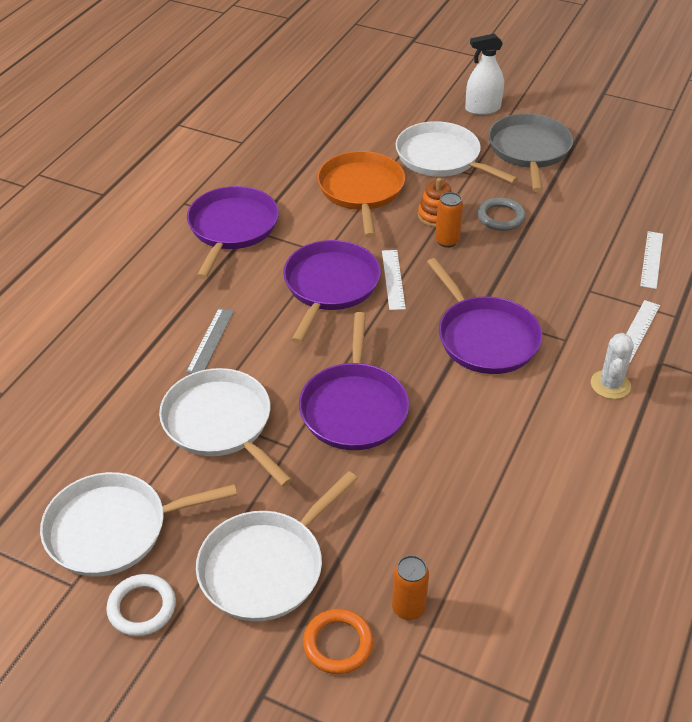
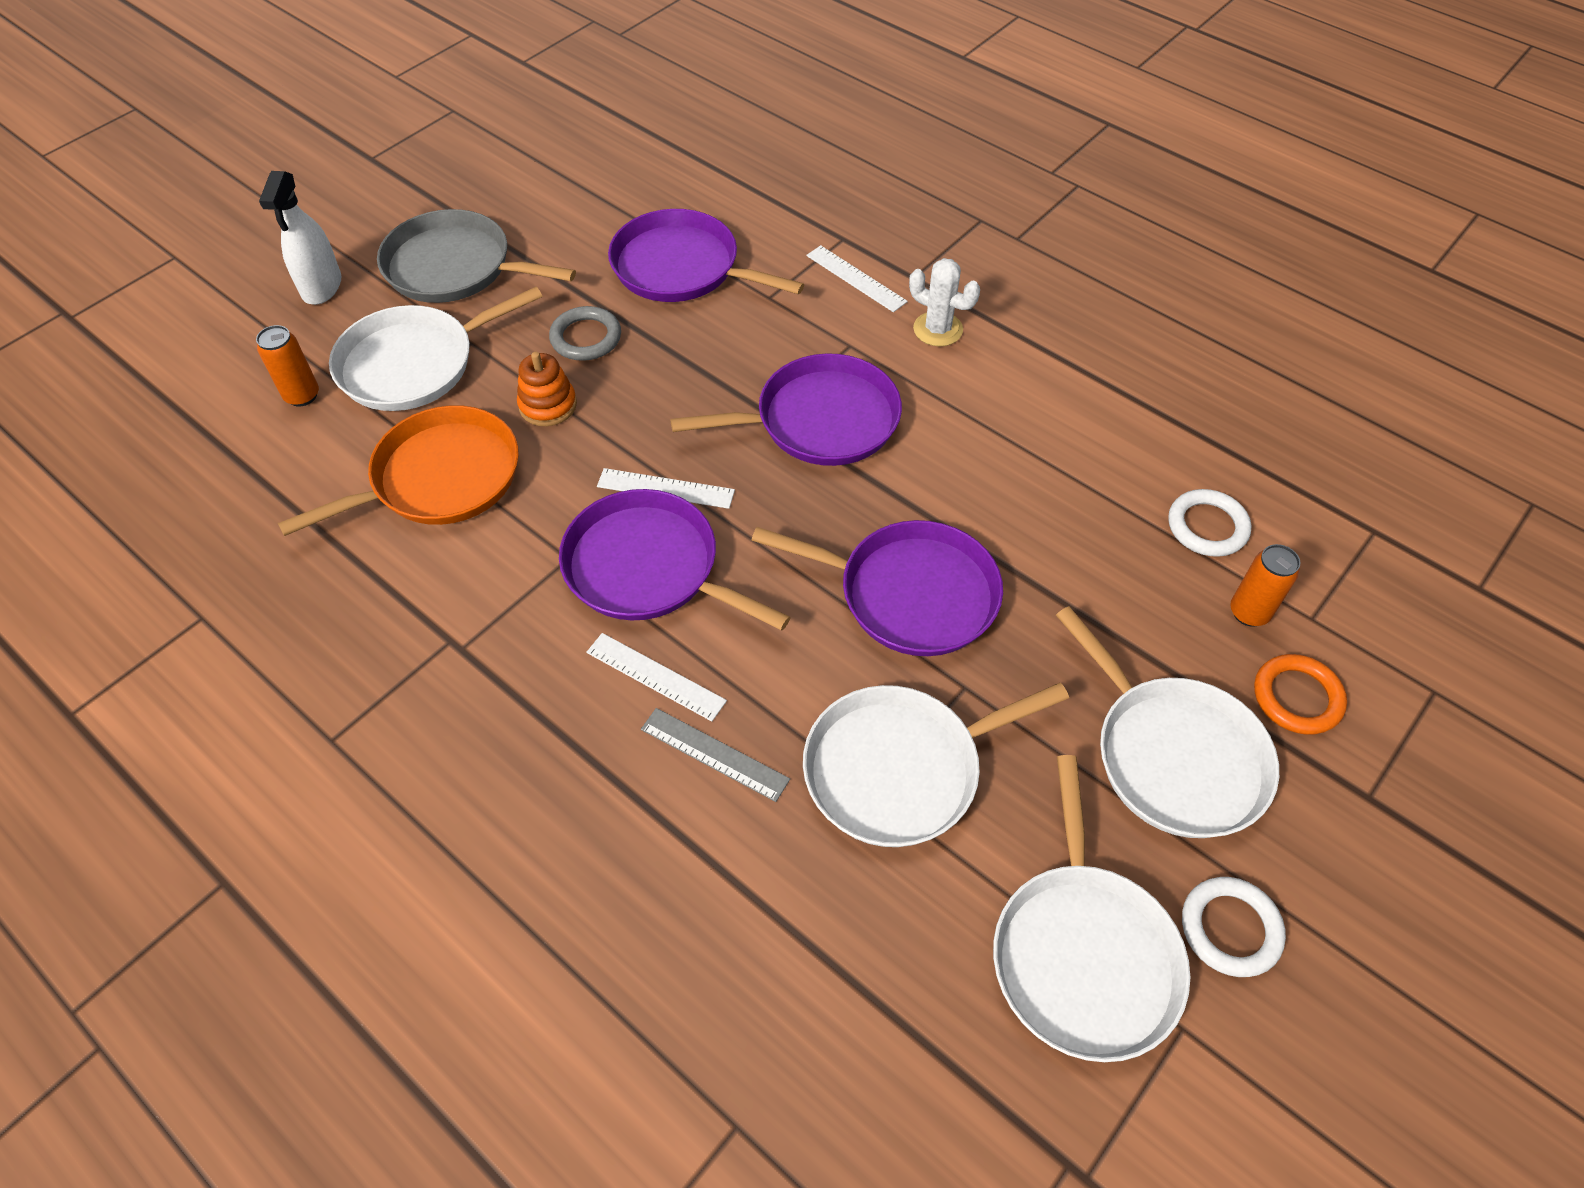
camera: 75 degrees left, 10 degrees up
purple pan [187,186,279,279] -> purple pan moved to [608,209,804,302]
orange pan [317,151,405,238] -> orange pan turned 135 degrees clockwise [278,405,519,536]
orange can [435,192,463,248] -> orange can moved to [256,325,319,407]
white ruler [640,231,663,289] -> white ruler moved to [586,633,727,722]
none -> white ring [1168,489,1251,557]

